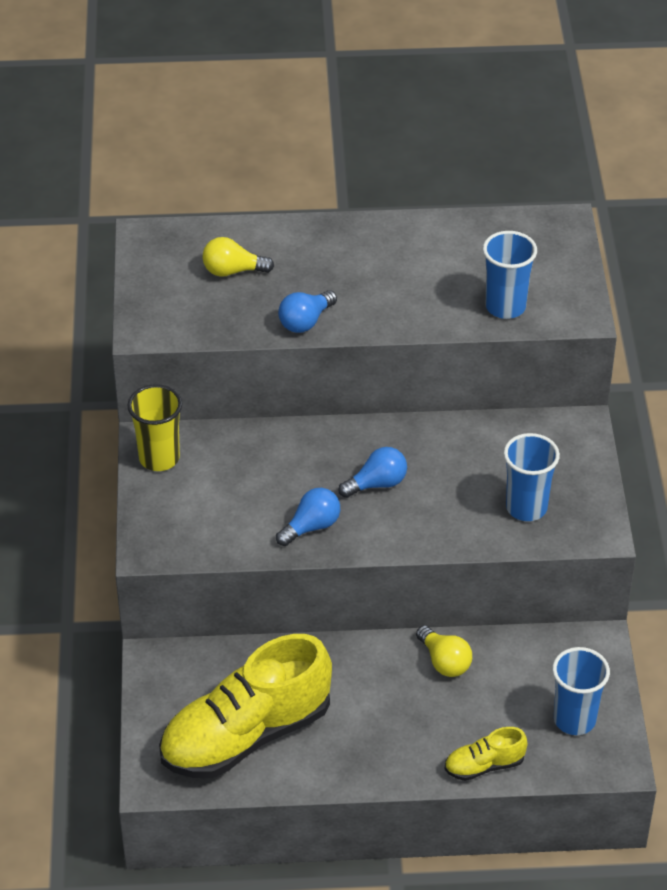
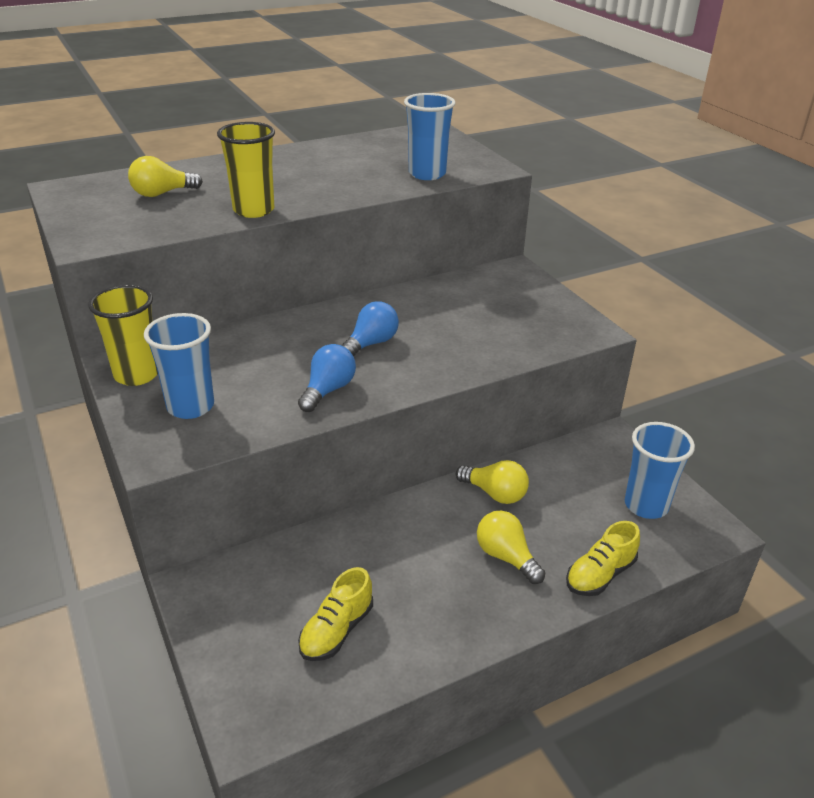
camera: 25 degrees left, 10 degrees down
yellow shoe [159,634,332,778] -> yellow shoe [298,567,373,661], size x0.44
blue light bulb [278,290,337,333] -> yellow cup [217,122,275,218]
blue cup [504,433,560,521] -> blue cup moved to [144,313,214,419]
none -> yellow light bulb [477,511,545,584]

